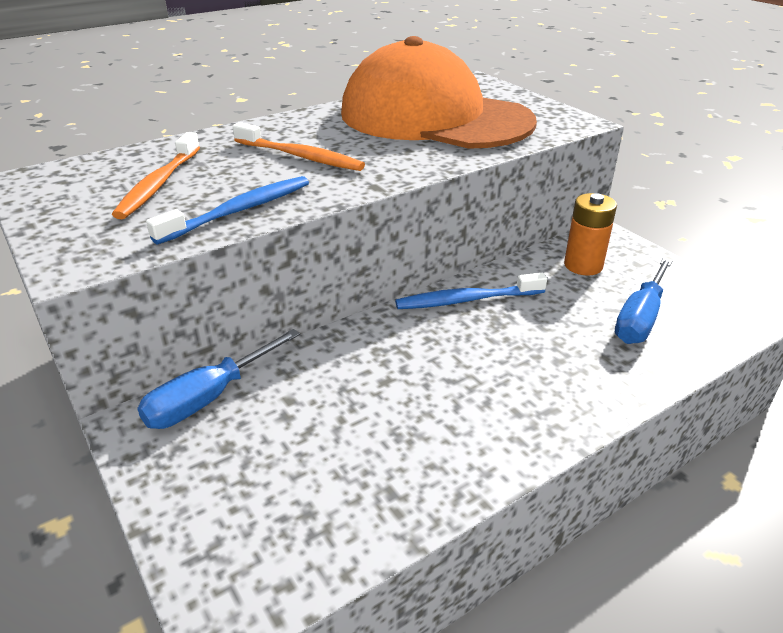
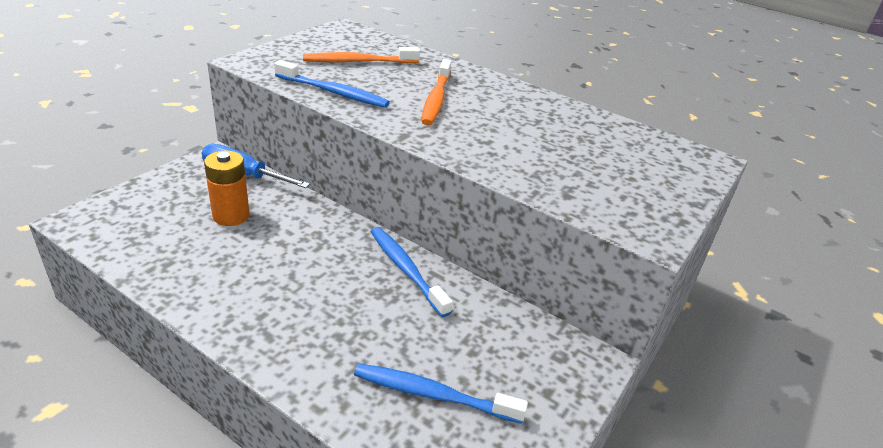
camera: 65 degrees right, 0 degrees up
orange cap [341,36,537,149] -> none
orange battery [564,193,617,276] -> orange battery moved to [204,150,250,226]
blue screwdriver [615,258,673,344] -> blue toothbrush [354,364,528,424]

